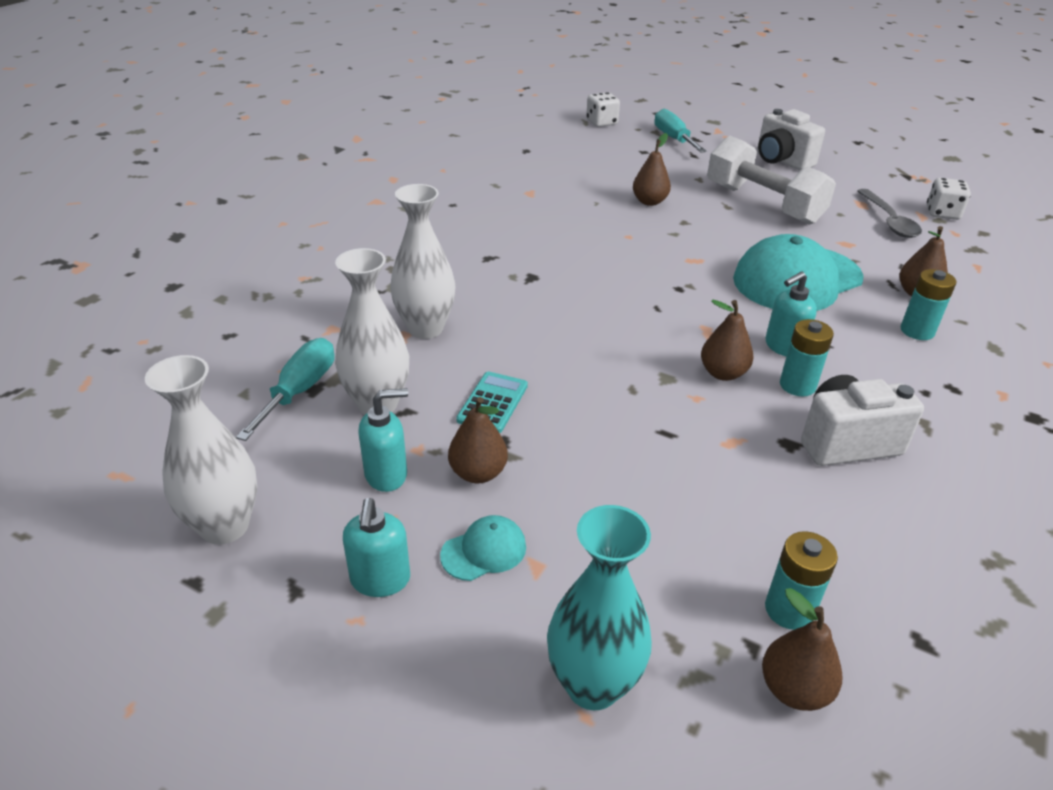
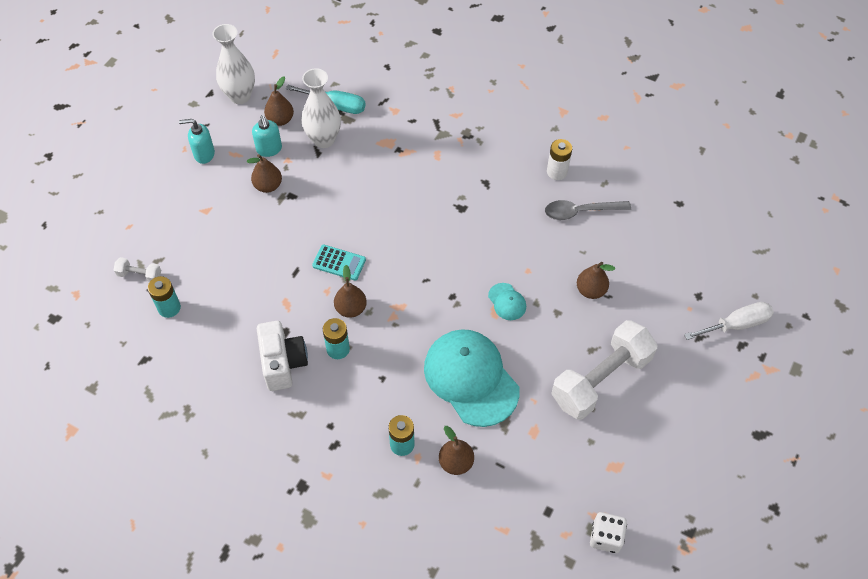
camera: 90 degrees right, 20 degrees up
white vase [390,184,455,339] -> none
turquoise cap [440,515,526,581] -> turquoise cap moved to [488,283,526,320]
turquoise calculator [456,372,528,433] -> turquoise calculator moved to [312,245,366,280]
turquoise vase [547,505,652,710] -> none
white dice [586,92,620,127] -> none
turquoise screwdriver [654,109,707,153] -> white screwdriver [684,302,774,340]
white camera [757,109,825,170] -> none
brown pear [762,588,843,711] -> brown pear moved to [264,76,294,126]
turquoise soap dispenser [765,271,817,356] -> none
grey spoon [857,189,922,238] -> grey spoon moved to [545,200,631,220]
none -> white dumbbell [114,257,161,282]
none -> white battery [547,139,572,180]

